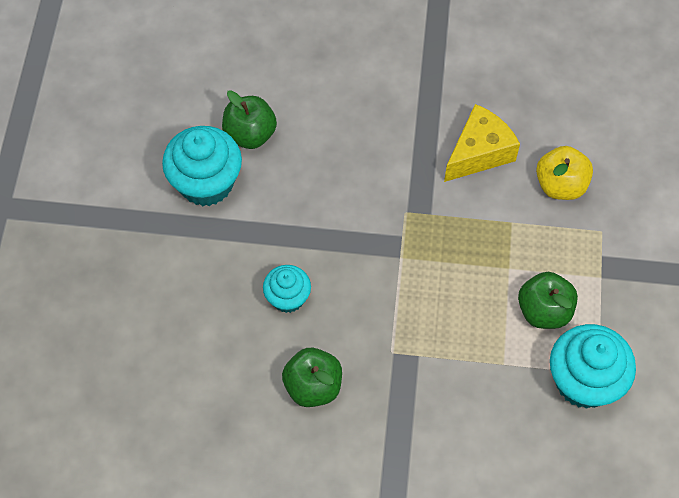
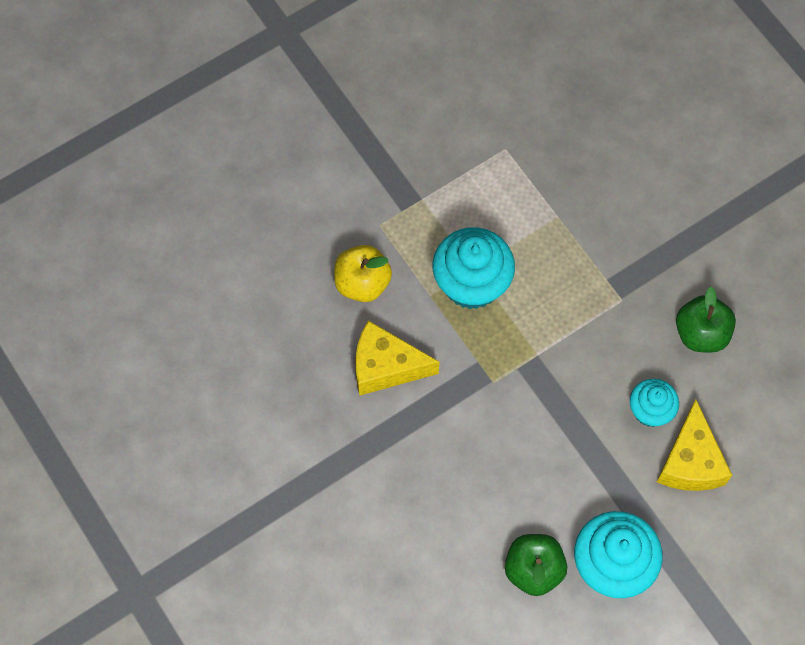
camera: 130 degrees left, 5 degrees up
green apple [518,272,578,329] -> none
turquoise cupcake [550,324,636,409] -> turquoise cupcake moved to [432,227,515,310]
none -> yellow cheese [657,400,732,491]

